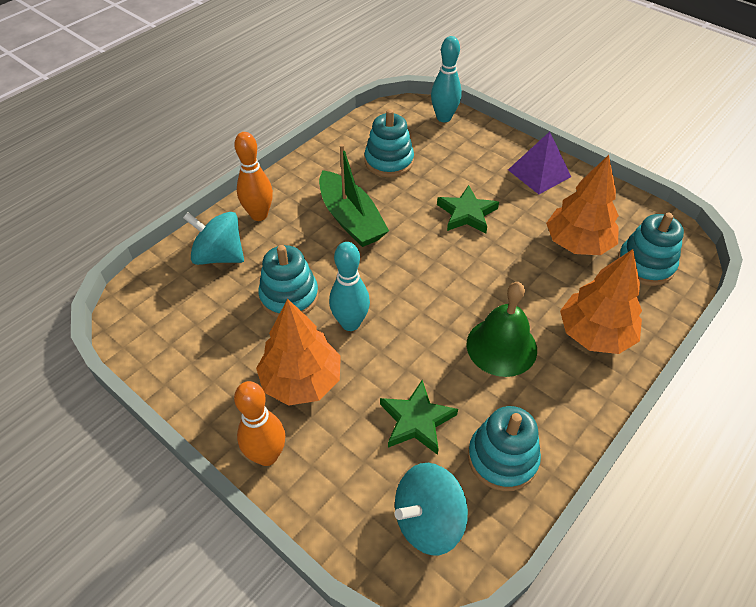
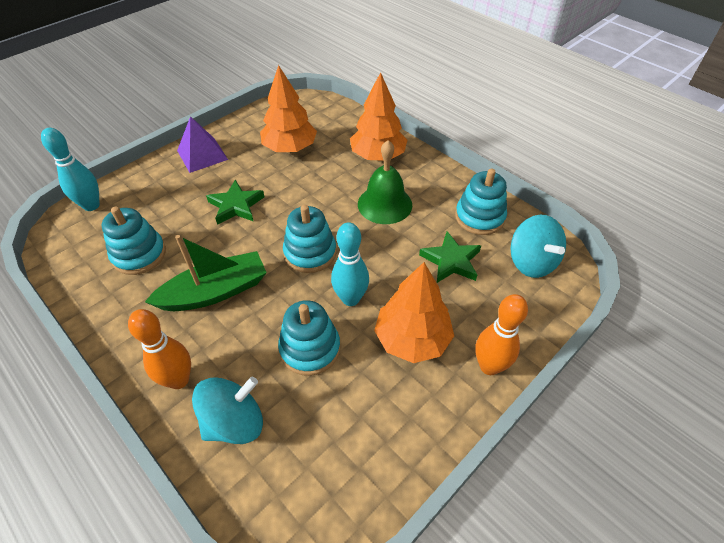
camera: 85 degrees left, 0 degrees up
turquoise spinning top [183,212,244,265] -> turquoise spinning top turned 150 degrees counterclockwise [192,377,263,444]
turquoise stacking toy [617,213,684,286] -> turquoise stacking toy moved to [283,205,336,273]

